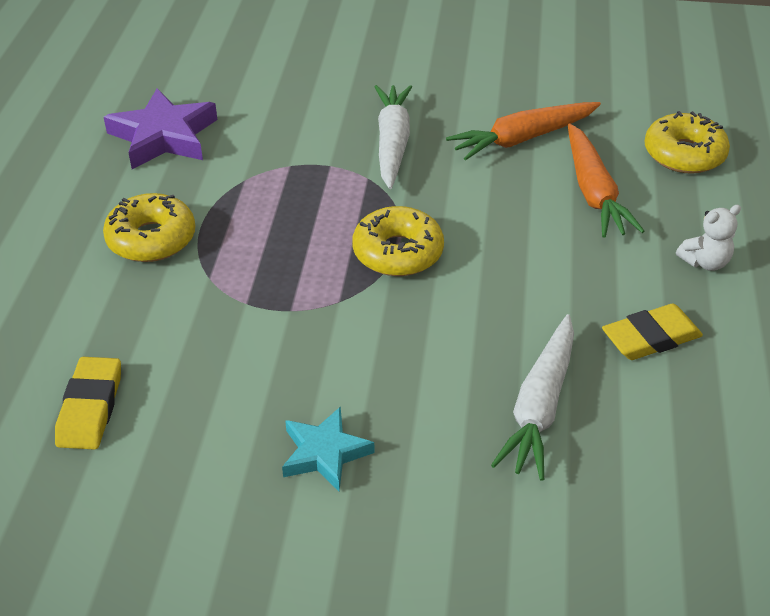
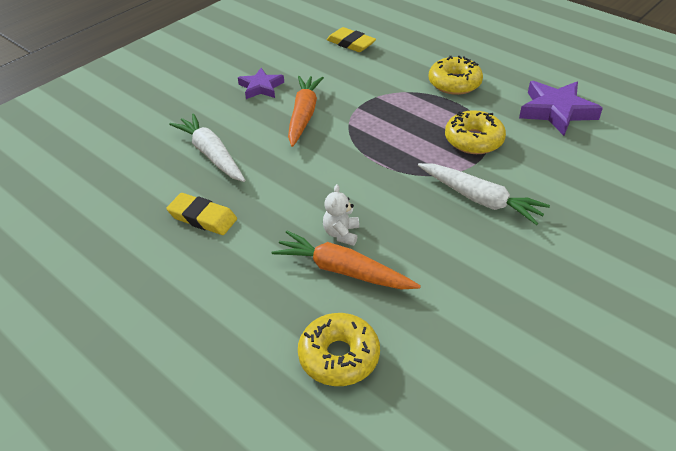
camera: 125 degrees right, 0 degrees up
turquoise star [282,406,374,491] -> purple star [238,68,284,99]
yellow donut [352,206,444,276] -> yellow donut moved to [445,110,506,154]
orange carrot [446,102,601,160] -> orange carrot moved to [288,76,324,147]
yellow eraser [602,304,703,360] -> yellow eraser turned 75 degrees counterclockwise [166,193,237,235]
white teddy bear [676,205,741,271] -> white teddy bear moved to [323,184,359,246]

